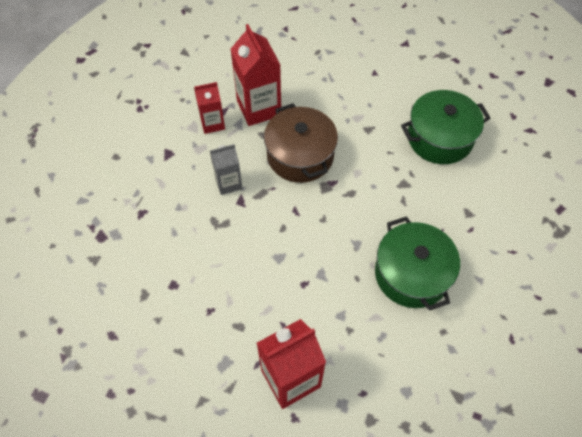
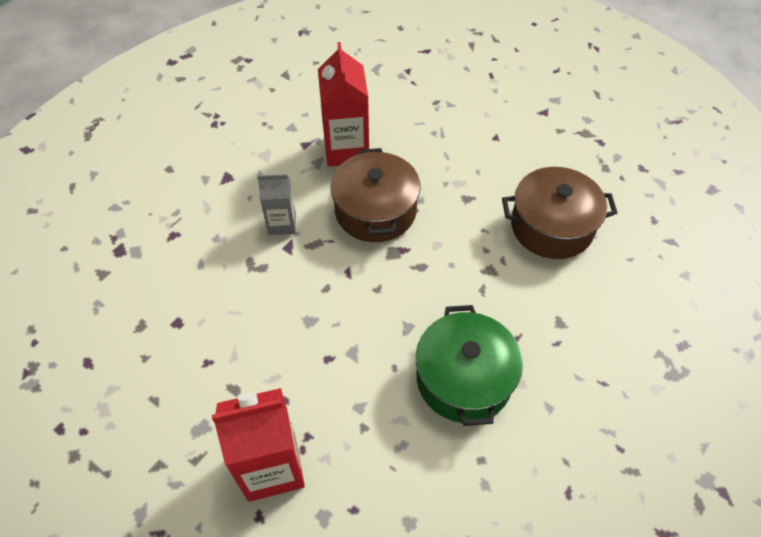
camera: 15 degrees right, 5 degrees down
red carton [194,82,225,134] -> none
green pot [401,90,490,164] -> brown pot [502,167,617,259]

